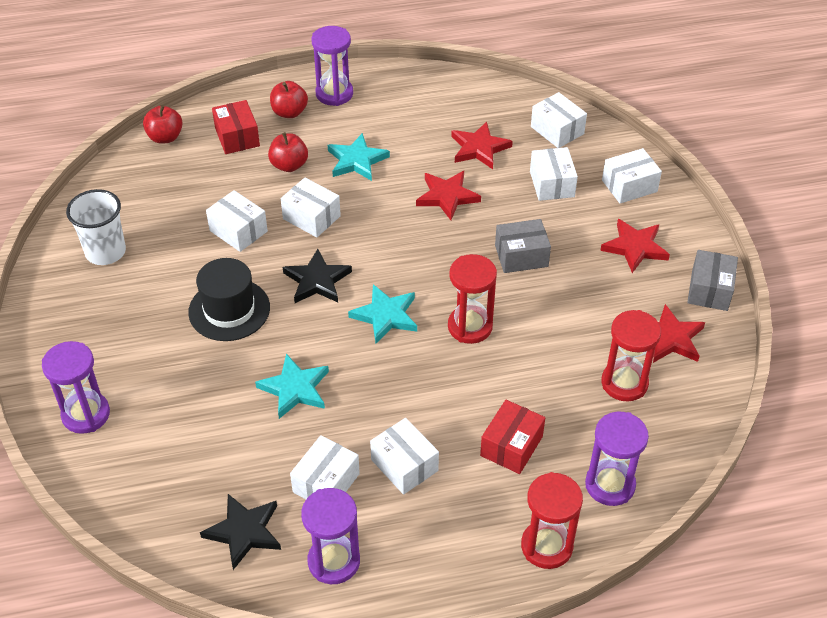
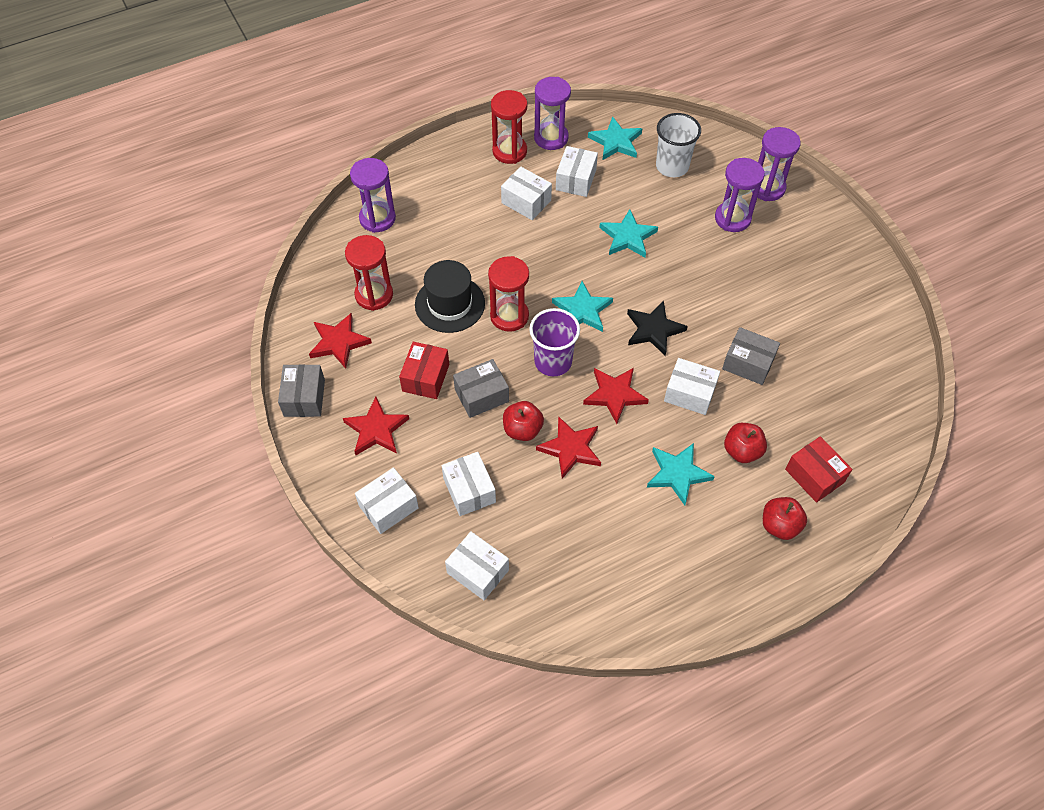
camera: 165 degrees right, 10 degrees up
white cup [66,189,126,265] -> white cup moved to [656,113,701,177]
red apple [143,105,183,144] -> red apple moved to [503,401,544,441]
black hat [188,258,270,341] -> black hat moved to [415,260,485,333]
black star [200,494,281,570] -> turquoise star [588,116,642,160]
white box [206,190,268,252] -> grey box [722,327,780,385]
purple hourglass [312,26,353,106] -> purple hourglass moved to [715,158,765,232]
red star [451,122,513,169] -> red star moved to [583,368,649,424]
red box [480,400,545,474] -> red box moved to [399,342,449,399]
red hourglass [521,472,583,569] -> red hourglass moved to [491,90,527,164]
none -> purple cup [529,308,580,376]

